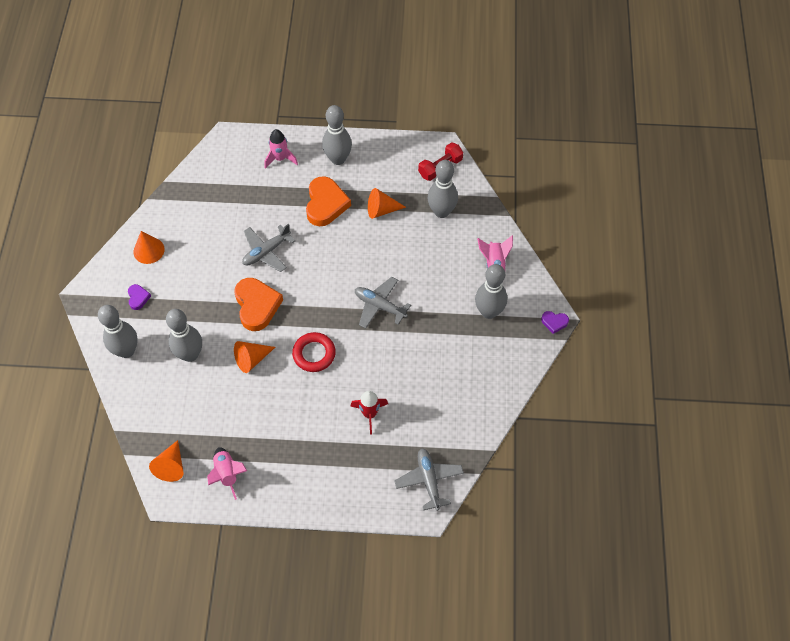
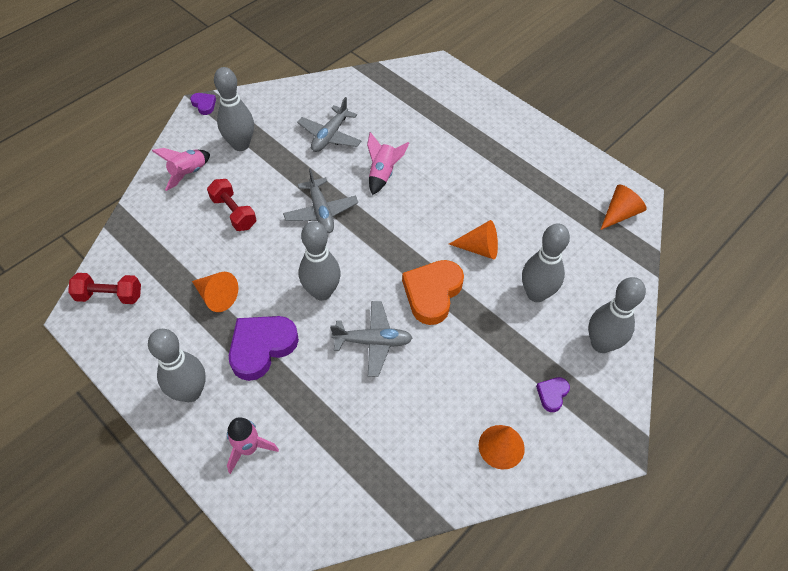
camera: 140 degrees left, 5 degrees down
pink rocket [207,447,247,500] -> pink rocket moved to [367,132,409,195]
red ring [292,332,336,372] -> none
orange heart [306,176,351,226] -> purple heart [229,316,299,381]
red rocket [351,391,388,435] -> none
grey plane [394,448,464,511] -> grey plane moved to [297,97,361,152]
grey bowling pin [428,160,458,218] -> grey bowling pin moved to [299,221,341,301]
none -> red dumbbell [207,179,256,231]

